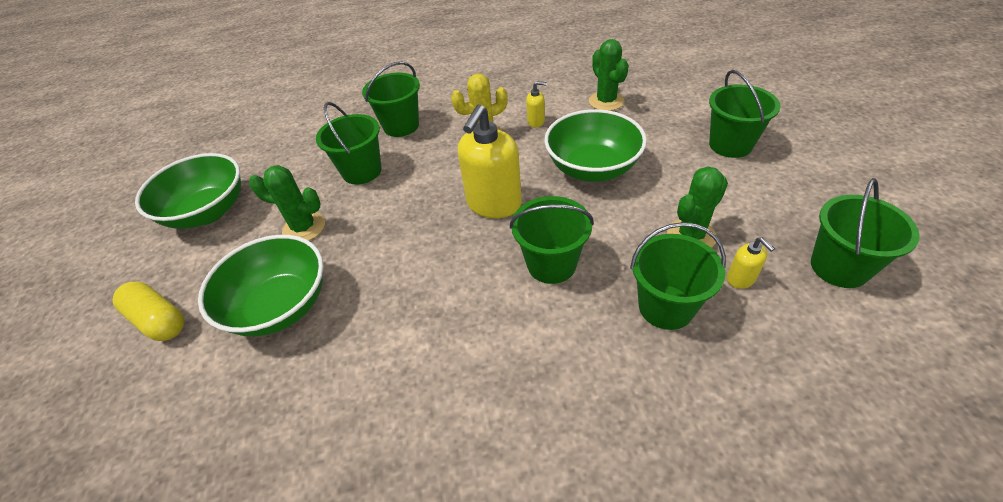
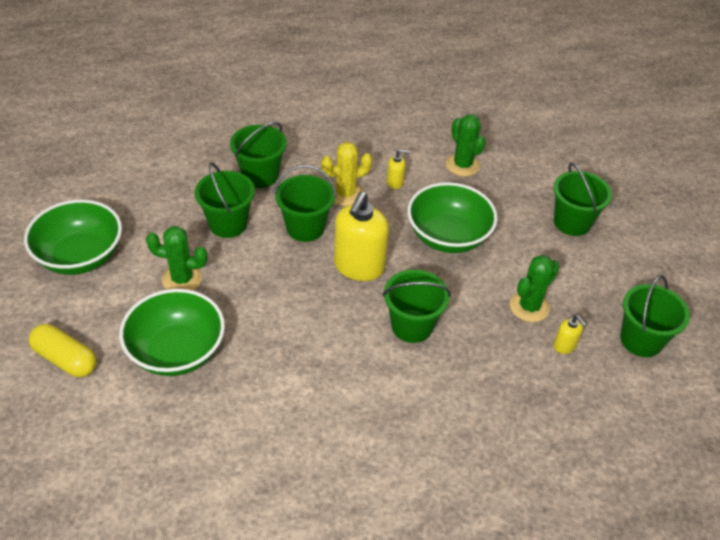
camera: 10 degrees left, 0 degrees up
green bucket [630,222,726,330] -> green bucket moved to [274,165,336,242]

